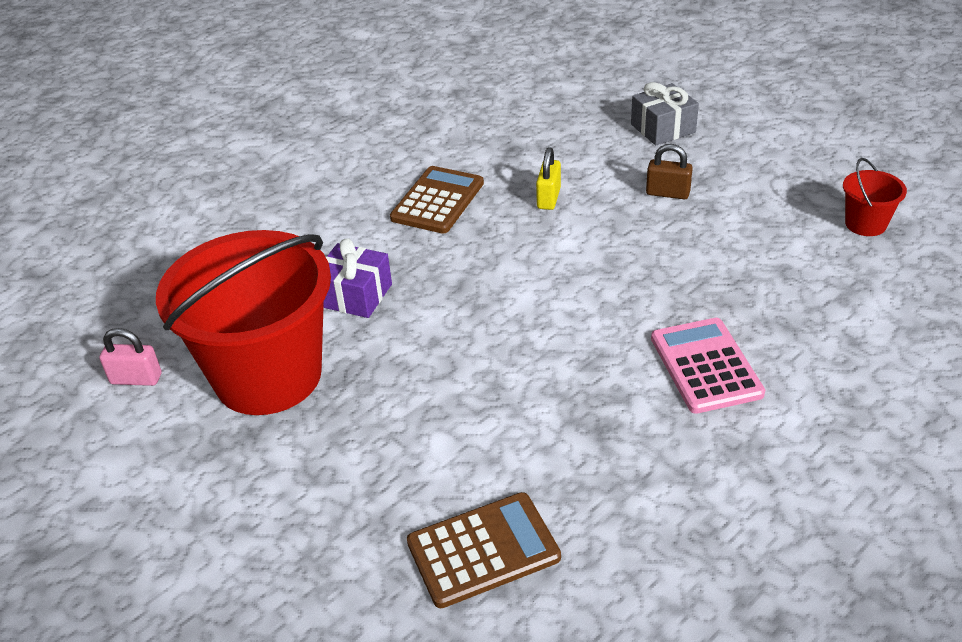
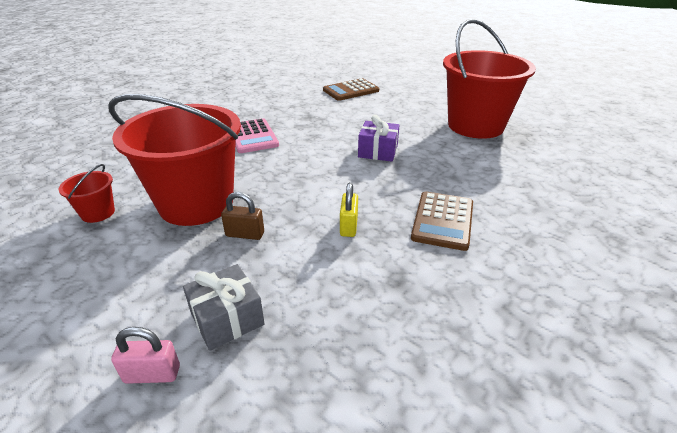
camera: 170 degrees right, 5 degrees down
pink padlock [99,328,161,386] -> pink padlock moved to [111,327,180,384]
purple gift [323,238,392,318] -> purple gift moved to [358,115,400,162]
none -> red bucket [109,94,241,226]

